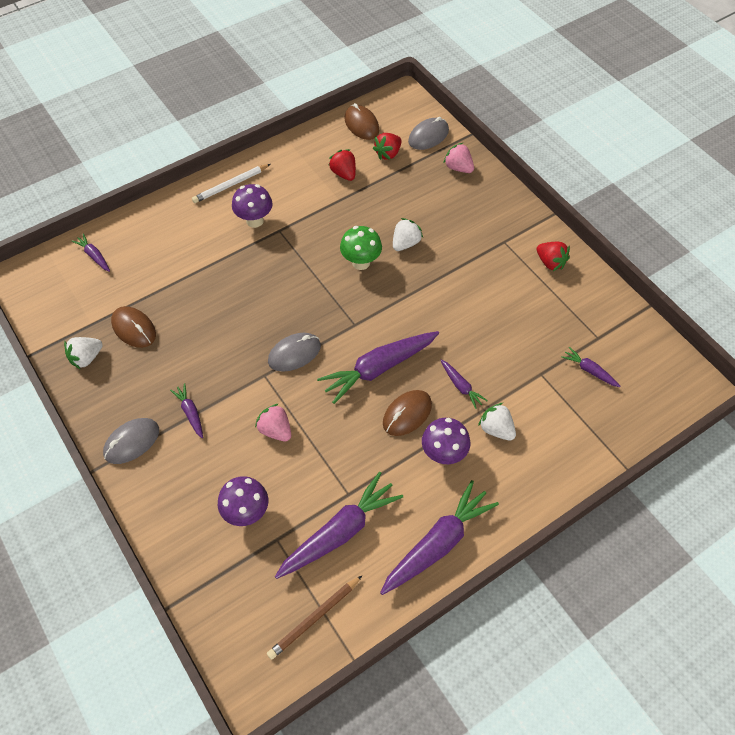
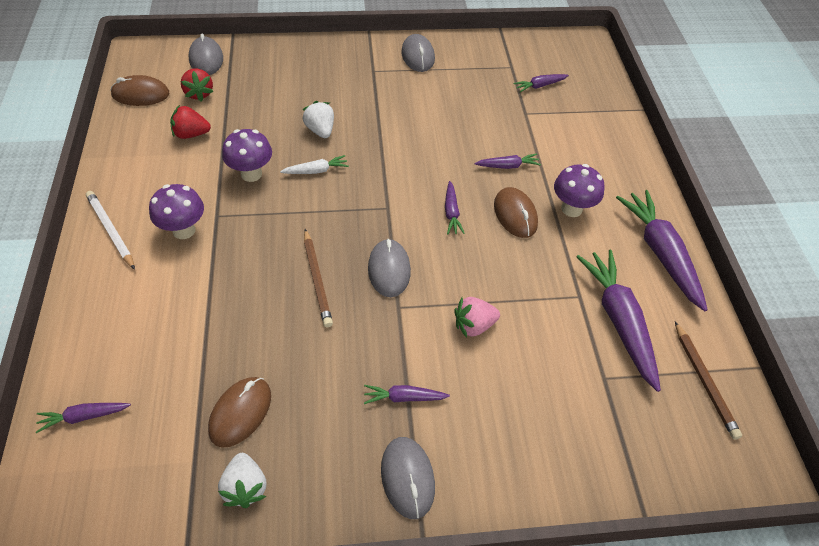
camera: 65 degrees left, 5 degrees down
brown mouse [111,306,156,348] -> brown mouse turned 45 degrees counterclockwise [208,377,271,448]
white pencil [192,164,270,203] -> white pencil turned 150 degrees clockwise [86,191,135,270]
purple mushroom [218,476,268,526] -> purple mushroom moved to [222,129,272,182]
purple carrot [317,331,439,404] -> purple carrot [445,181,465,234], size x0.48
green mushroom [340,226,382,270] -> white carrot [280,155,349,174]
pink strawberry [443,143,474,173] -> none
white strawberry [478,403,516,441] -> none
red strawberry [537,242,570,271] -> grey mouse [401,34,435,72]
none -> brown pencil [304,229,333,327]

